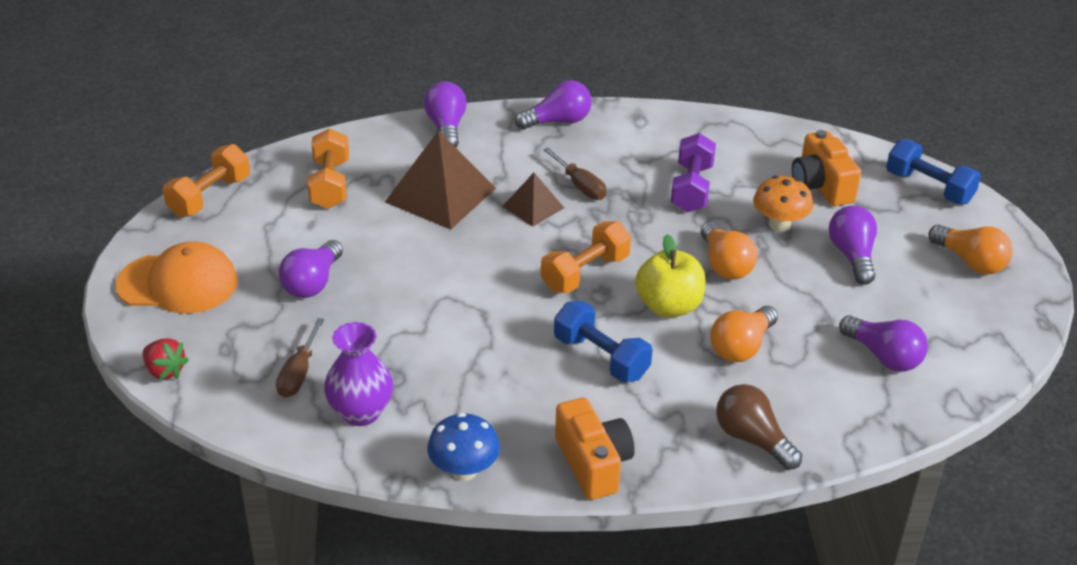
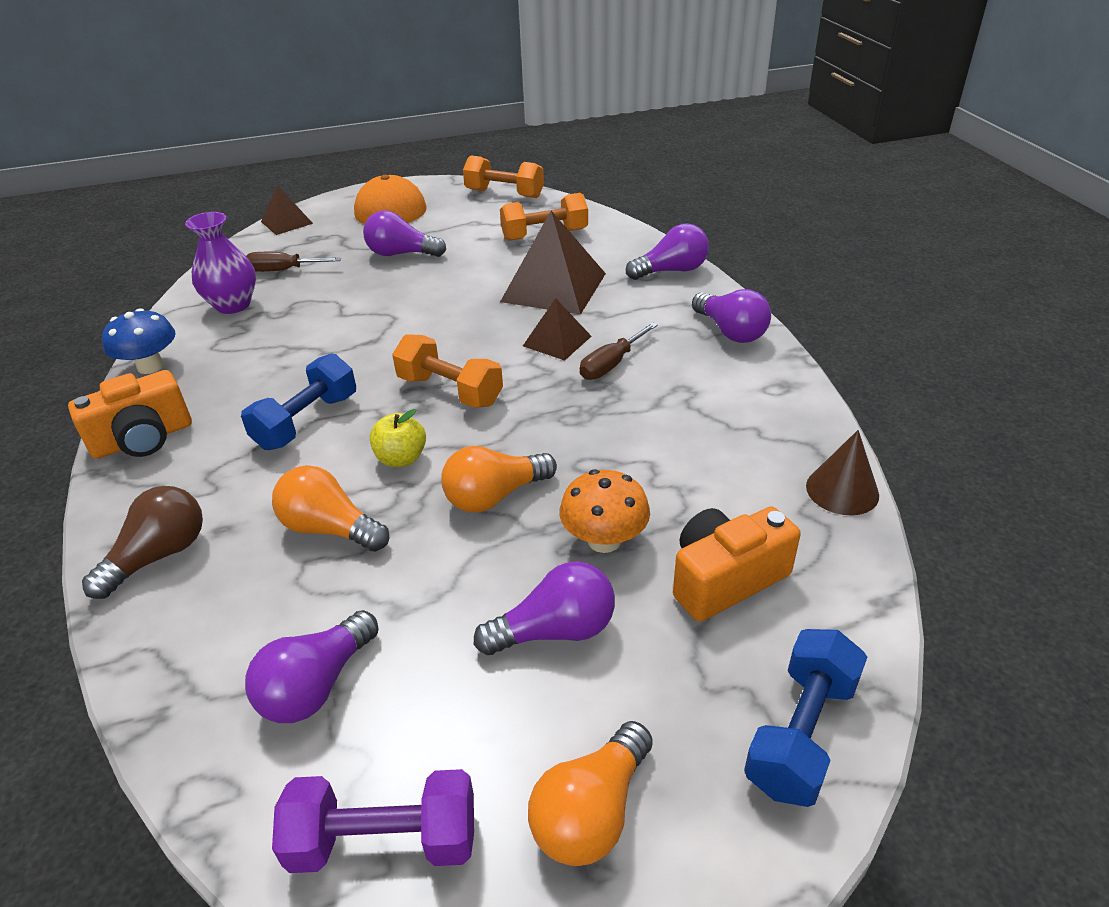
camera: 80 degrees right, 0 degrees up
red strawberry [143,338,189,380] -> brown pyramid [261,185,313,235]
yellow apple [635,234,706,317] -> yellow apple [370,409,426,467], size x0.64
purple dumbbell [671,133,716,212] -> purple dumbbell moved to [272,769,474,873]
none -> brown cone [806,430,879,515]

